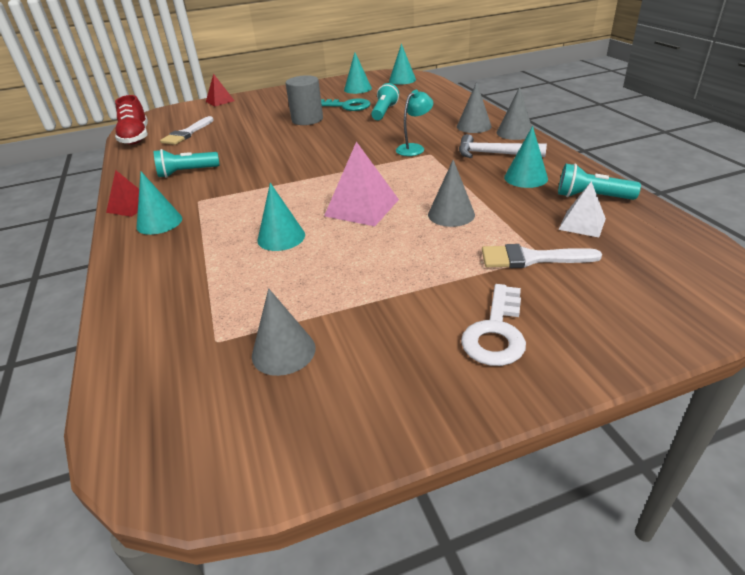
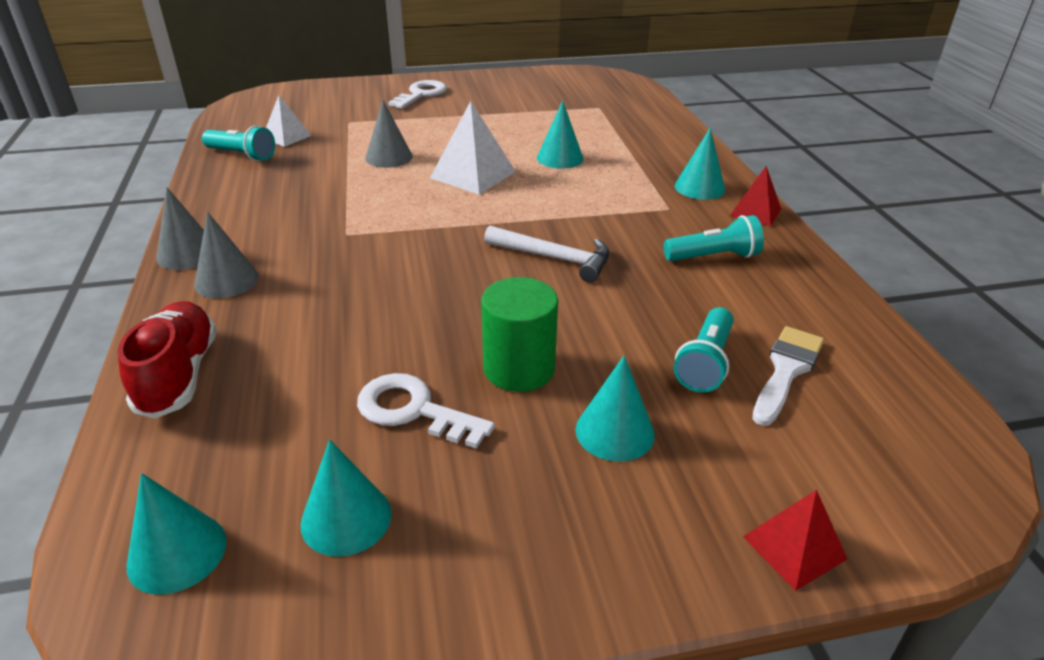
camera: 175 degrees left, 0 degrees up
red shoe [115,95,148,145] -> red shoe moved to [118,301,217,418]
grey cone [252,288,315,376] -> none
grey cylinder [285,75,323,125] -> green cylinder [481,277,558,392]
turquoise key [321,98,371,111] -> white key [357,373,495,449]
pink pyramid [324,142,399,226] -> white pyramid [430,101,516,195]
turquoise flashlight [371,83,399,120] -> turquoise flashlight moved to [674,307,734,392]
turquoise lamp [396,90,433,156] -> none
white hammer [459,134,547,158] -> white hammer moved to [484,225,610,283]
white brush [482,244,602,268] -> none
turquoise cone [504,126,548,188] -> turquoise cone moved to [576,355,655,462]

